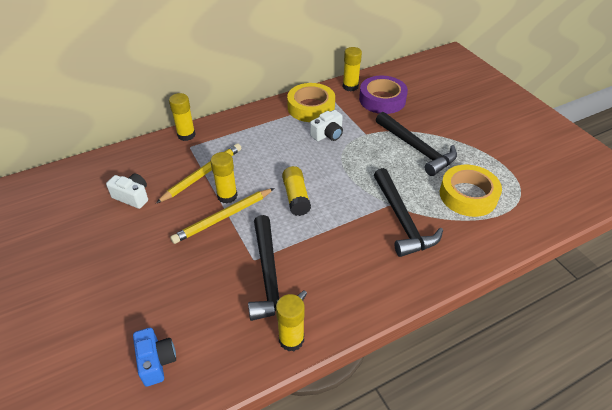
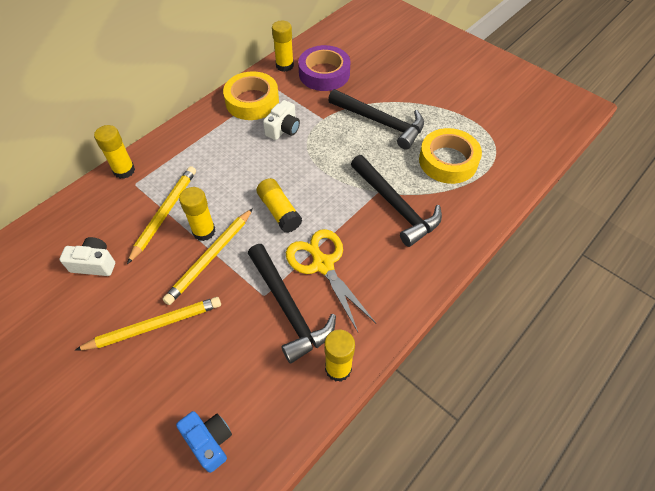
camera: 20 degrees left, 10 degrees up
none -> yellow pencil [75,297,221,351]
none -> yellow scissors [286,229,376,332]

